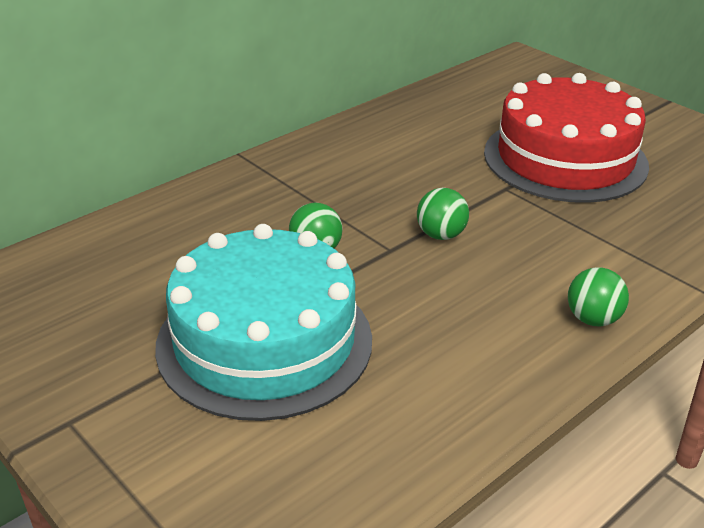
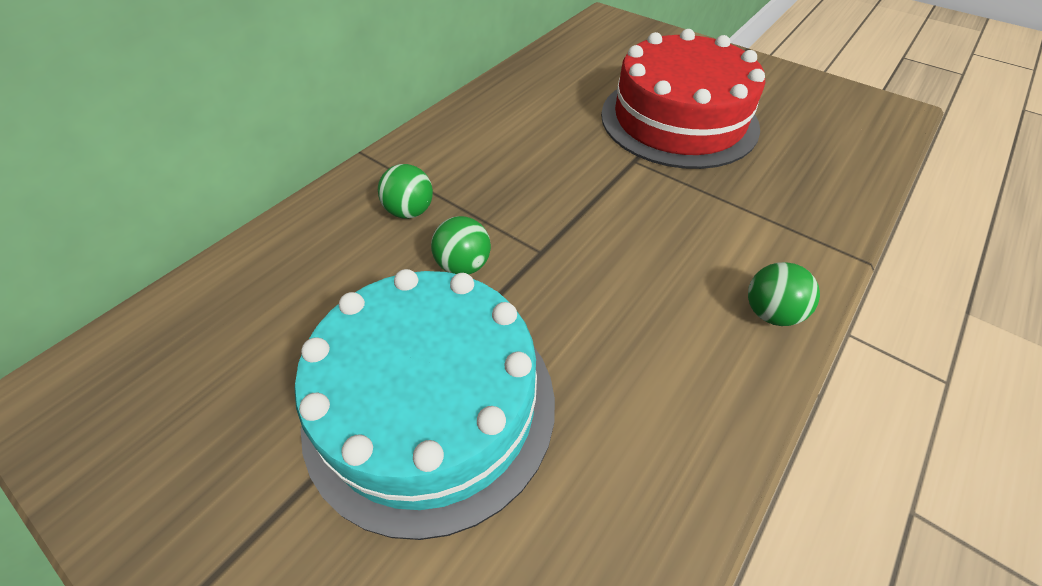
camera: 10 degrees left, 15 degrees up
green ball [417,188,469,240] -> green ball moved to [378,164,433,219]

